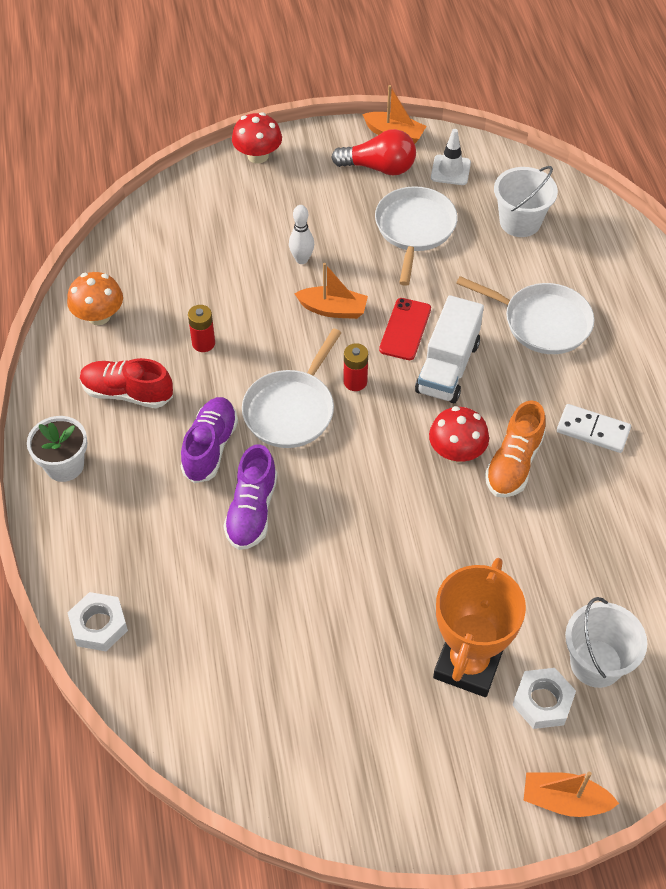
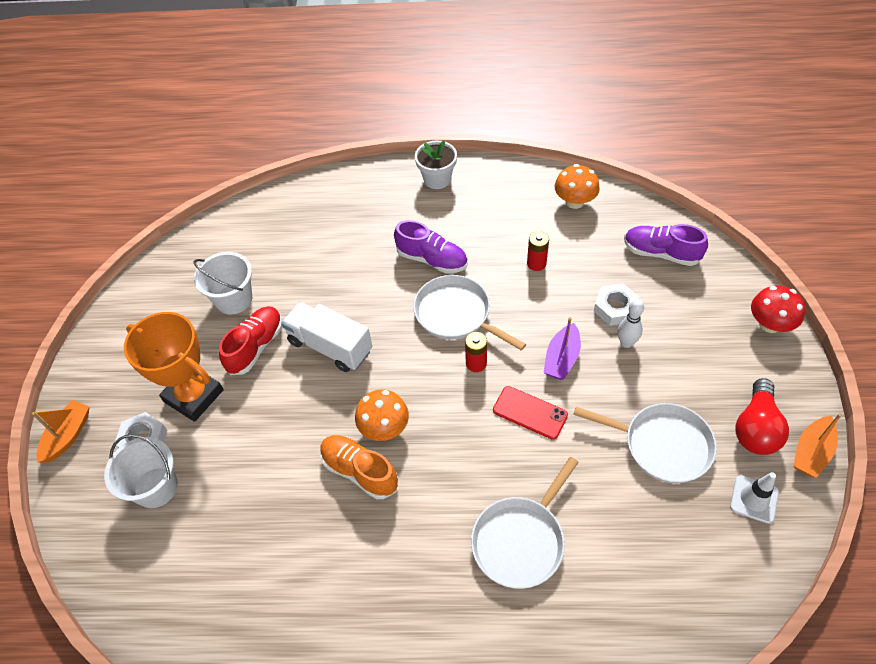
camera: 105 degrees right, 0 degrees up
white nut [67,592,128,651] -> white nut moved to [594,283,640,326]
red shoe [80,358,173,408] -> red shoe moved to [219,306,282,375]
purple shoe [224,444,277,550] -> purple shoe moved to [624,224,708,266]
orange boat [294,263,368,319] -> purple boat [543,317,581,380]
white truck [415,295,484,403] -> white truck moved to [281,302,372,372]
red mushroom [429,406,489,463] -> orange mushroom [355,389,409,441]
white bucket [494,166,558,237] -> white bucket moved to [194,252,252,314]
white domino [557,404,631,453] -> none

